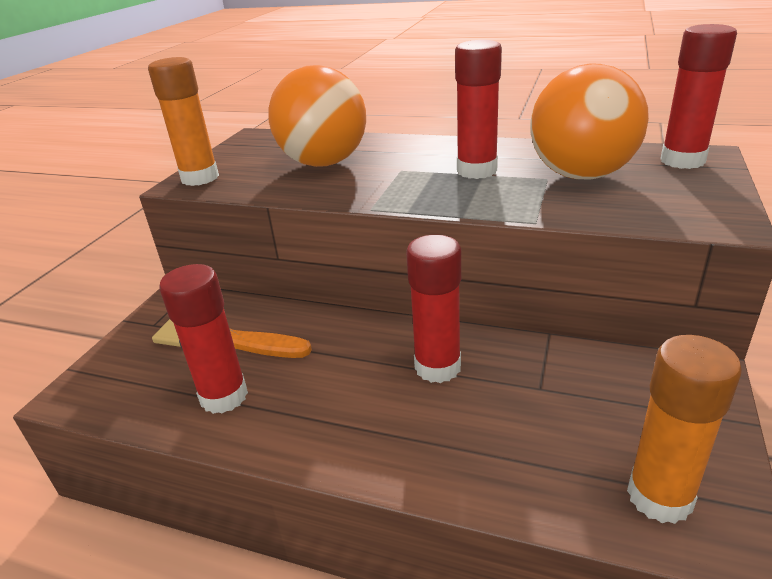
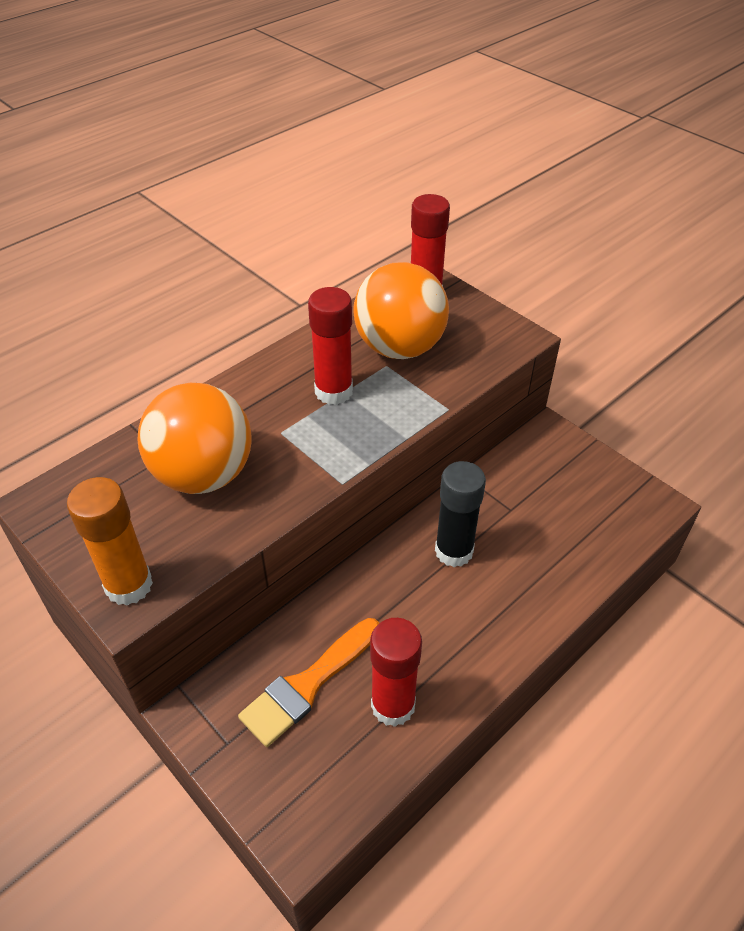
camera: 65 degrees left, 15 degrees up
red glue stick [406,235,461,383] -> black glue stick [435,461,486,567]
orange glue stick [627,335,742,524] -> none

